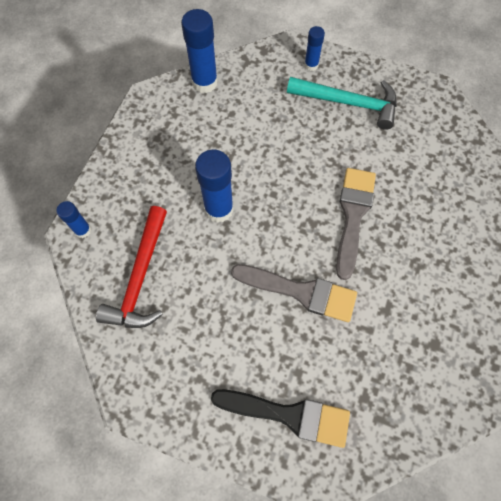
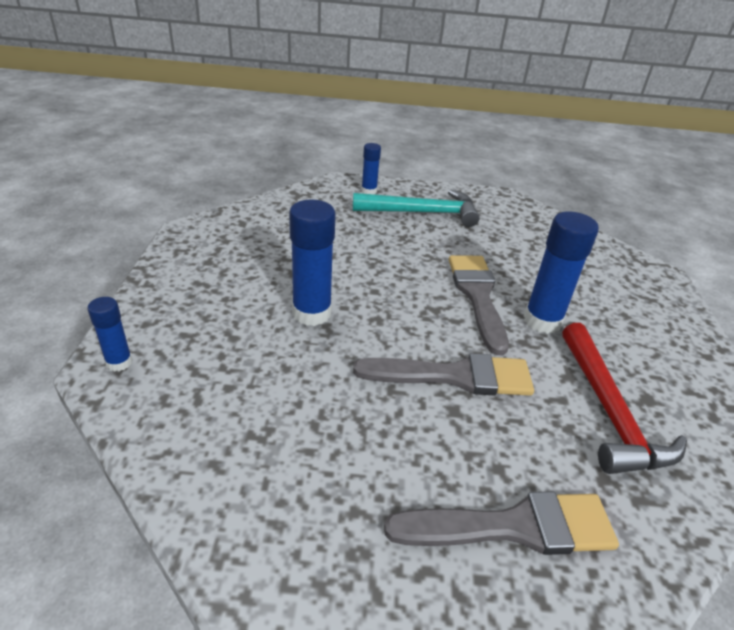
camera: 20 degrees left, 30 degrees down
red hammer [96,206,167,328] -> red hammer moved to [562,323,687,474]
blue glue stick [181,9,218,93] -> blue glue stick moved to [524,211,599,334]
black brush [211,389,350,448] -> grey brush [384,492,619,555]

